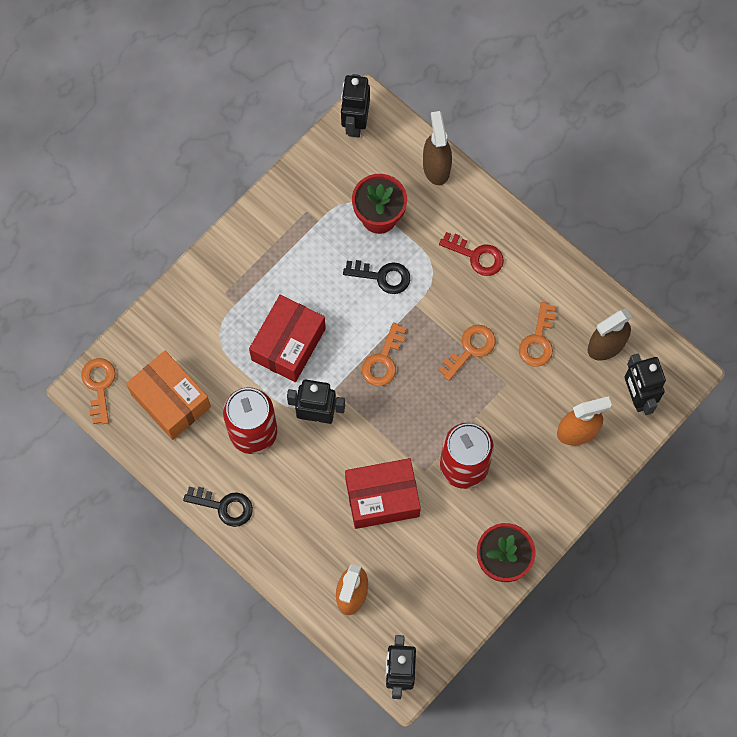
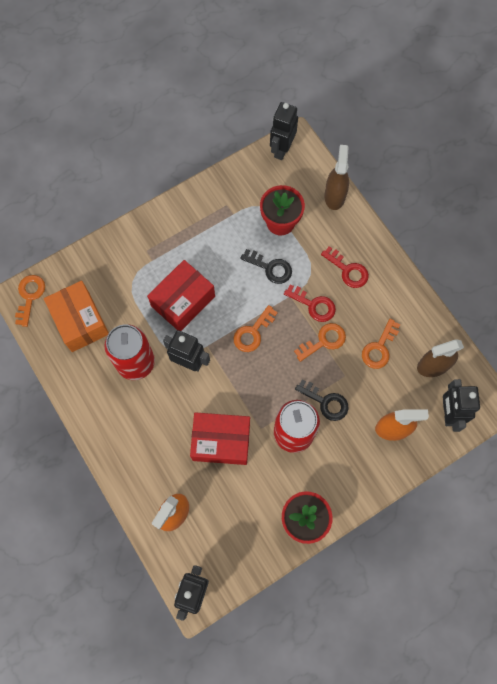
camera: 15 degrees right, 0 degrees up
black key [183,486,253,527] -> black key moved to [295,379,349,421]
none -> red key [284,284,336,322]

